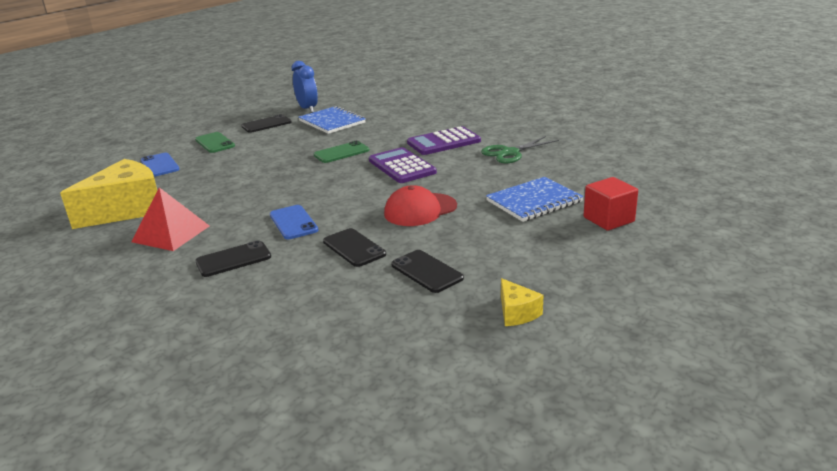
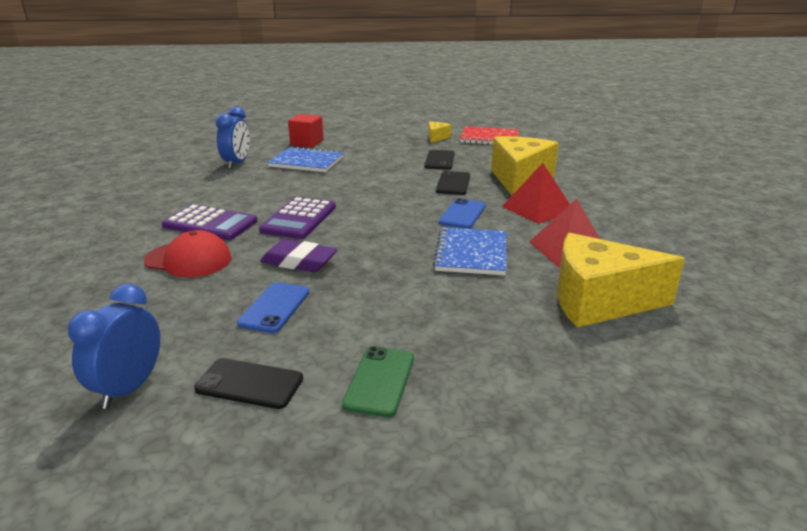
camera: 135 degrees left, 0 degrees up
blue phone [141,153,180,177] -> blue phone moved to [237,282,309,333]
black phone [195,240,271,277] -> red pyramid [502,163,570,224]
blue notebook [299,106,365,134] -> blue notebook moved to [433,227,507,275]
green phone [314,141,369,163] -> purple eraser [260,239,337,272]
red cap [384,185,457,226] -> red cap moved to [144,230,232,278]
green scissors [481,136,559,163] -> none
none -> blue clock [216,106,250,169]
none -> red notebook [460,126,519,145]
none -> yellow cheese [491,136,559,196]

